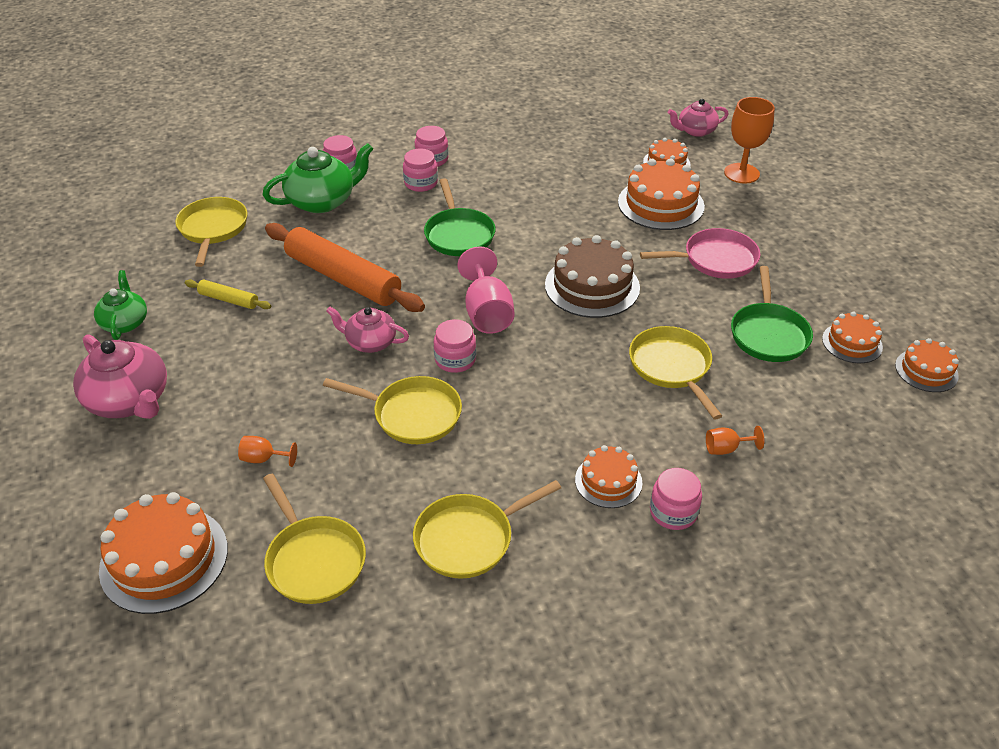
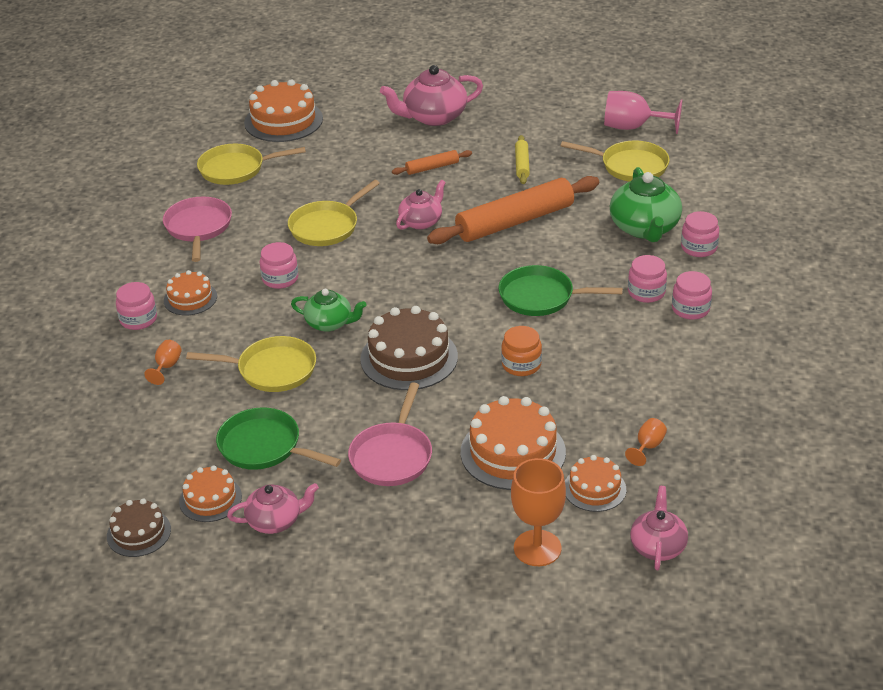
camera: 115 degrees right, 5 degrees down
green teapot [94,270,147,340] -> green teapot moved to [291,289,366,332]
yellow rolling pin [185,280,271,309] -> yellow rolling pin turned 45 degrees counterclockwise [515,135,530,184]
orange goblet [238,436,297,467] -> orange goblet moved to [625,418,667,466]
yellow pan [413,480,561,579] -> pink pan [163,196,232,262]
pink jar [434,319,476,373] -> pink jar moved to [260,242,298,289]
pink goblet [457,247,514,334] -> pink goblet moved to [604,91,682,134]
orange cake [895,338,959,392] -> brown cake [107,499,171,557]
none -> pink teapot [227,483,319,534]
none -> orange rolling pin [392,150,472,175]
none -> orange jar [501,326,542,376]

